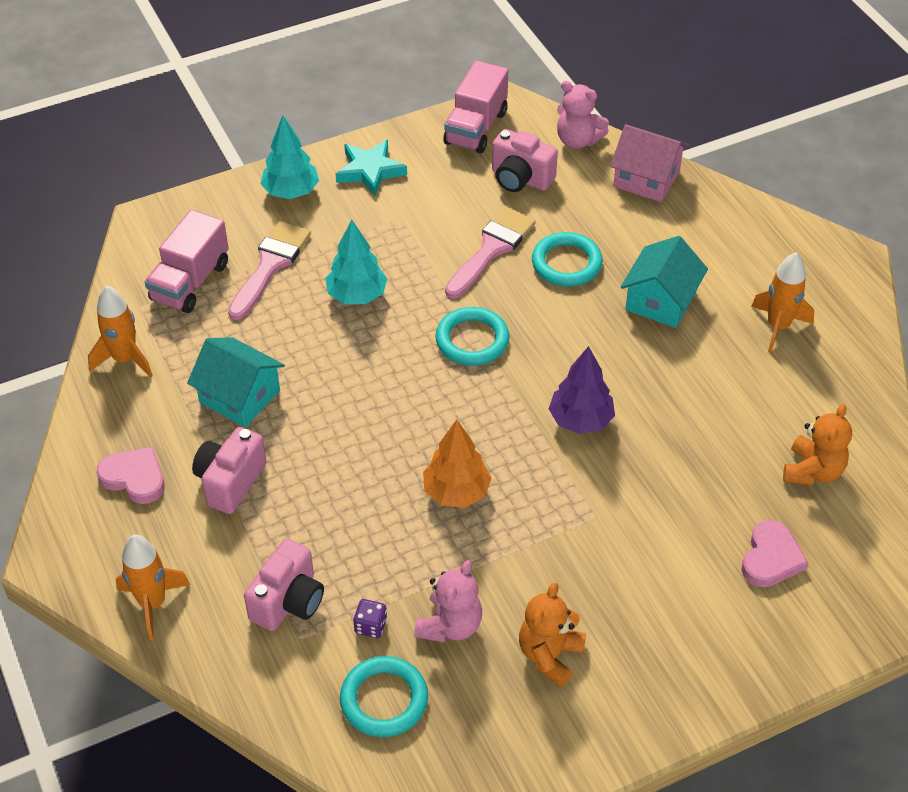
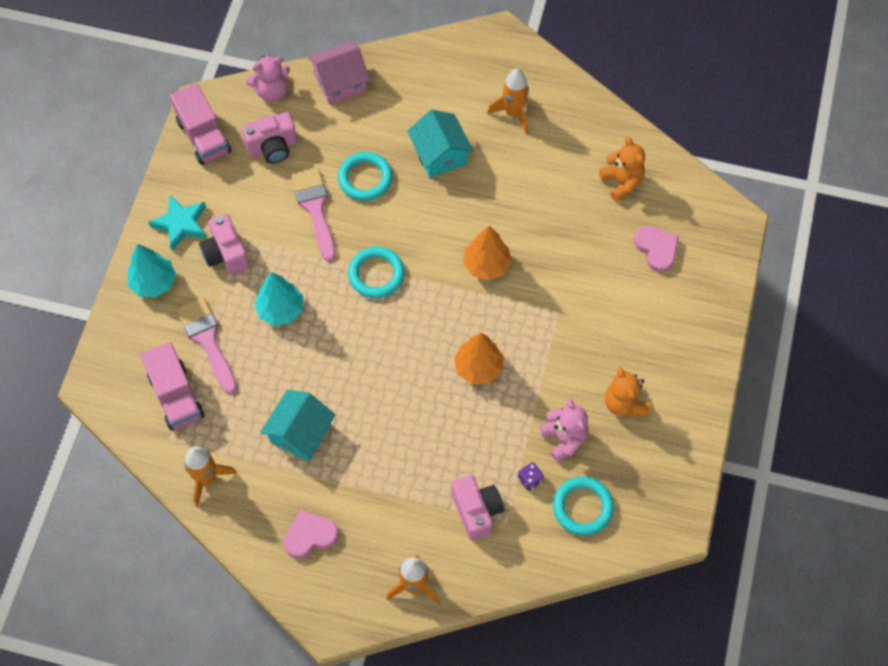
camera: 50 degrees left, 15 degrees up
turquoise house [187,337,285,427] -> turquoise house turned 45 degrees counterclockwise [260,390,336,462]
pink camera [192,427,267,514] -> pink camera moved to [199,214,250,275]
purple tree [549,346,615,434] -> orange tree [463,226,512,281]

